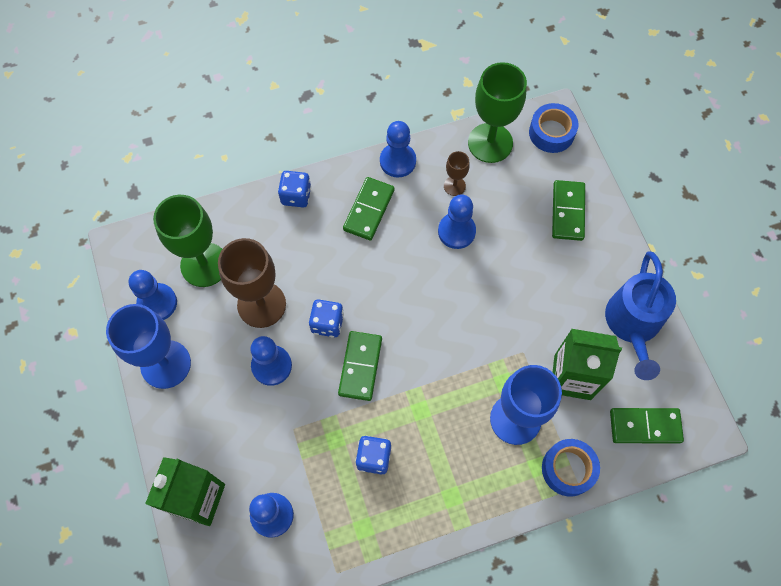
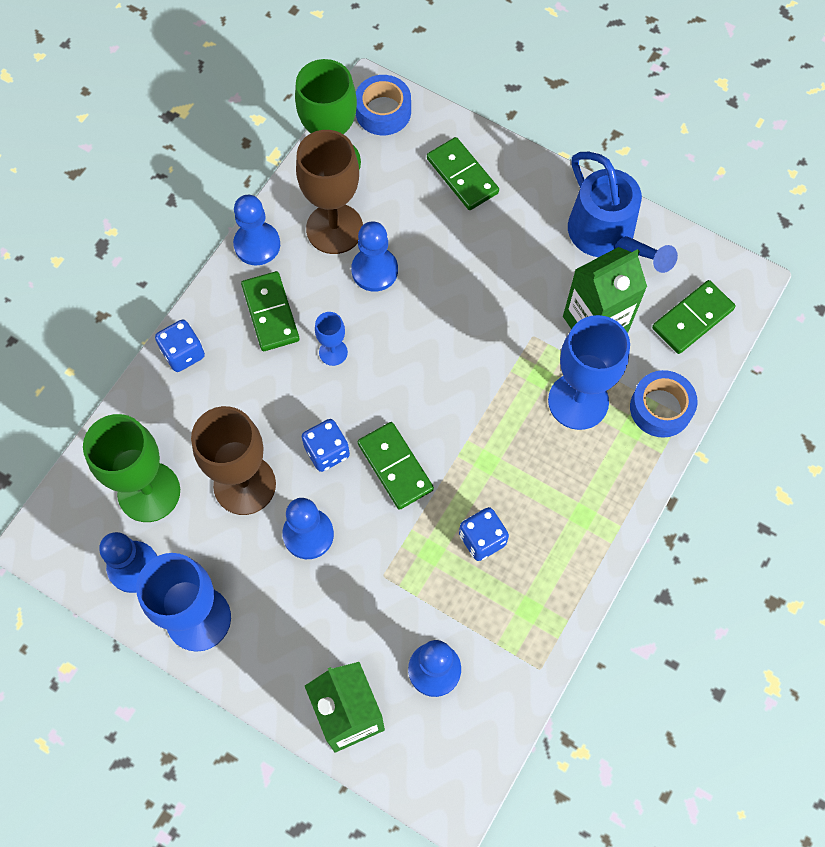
camera: 40 degrees left, 0 degrees up
brown goblet [444,151,470,196] -> brown goblet [296,130,363,254], size x2.08
none -> blue goblet [315,312,348,366]

